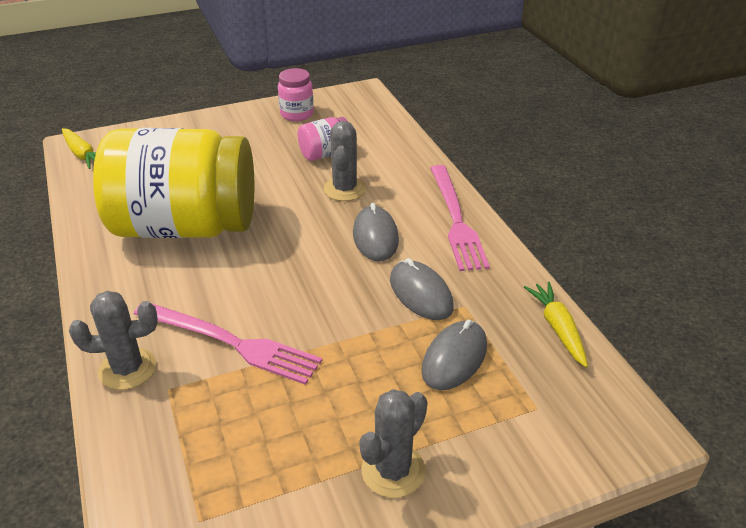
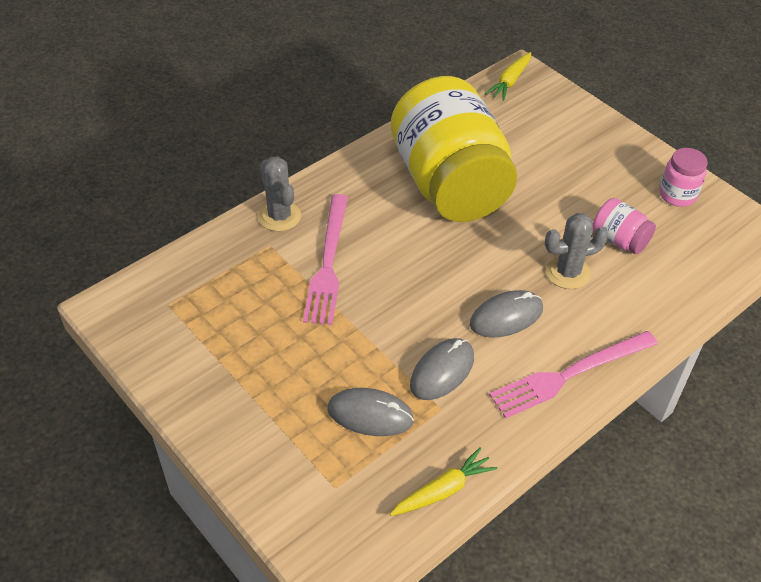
camera: 70 degrees right, 10 degrees up
grey cactus [359,389,428,498] -> none

